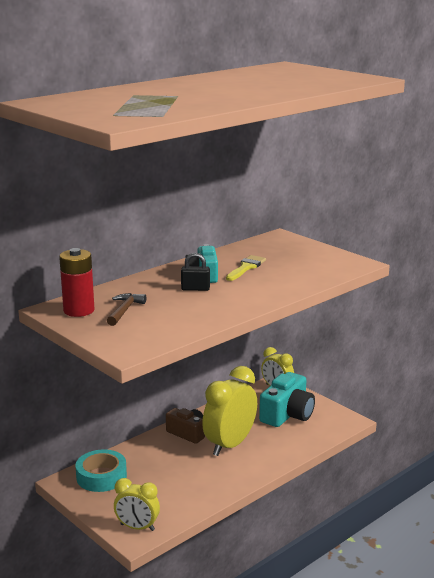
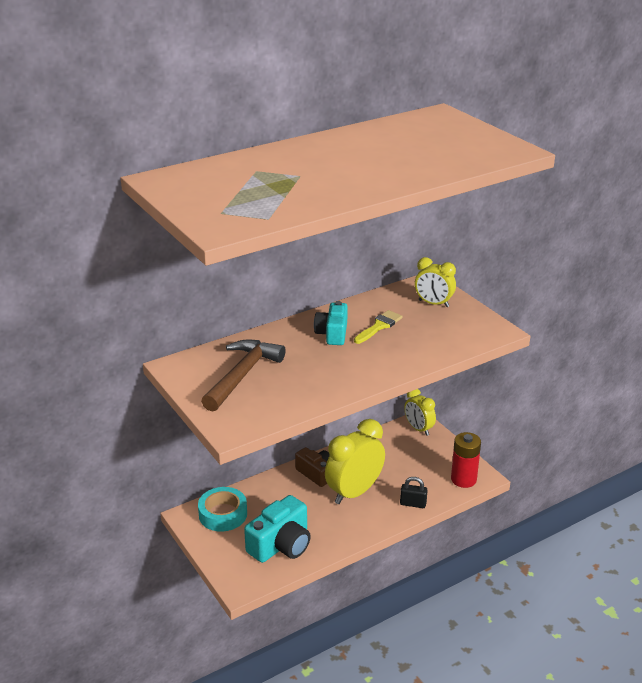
camera: 10 degrees right, 10 degrees up
red battery [59,248,95,317] -> red battery moved to [451,432,481,488]
brown hammer [107,293,146,326] -> brown hammer [201,339,286,412], size x1.81
yellow clock [114,478,160,531] -> yellow clock moved to [415,257,456,307]
black padlock [181,253,210,291] -> black padlock moved to [400,477,428,508]
turquoise camera [259,372,315,427] -> turquoise camera moved to [244,495,311,563]

